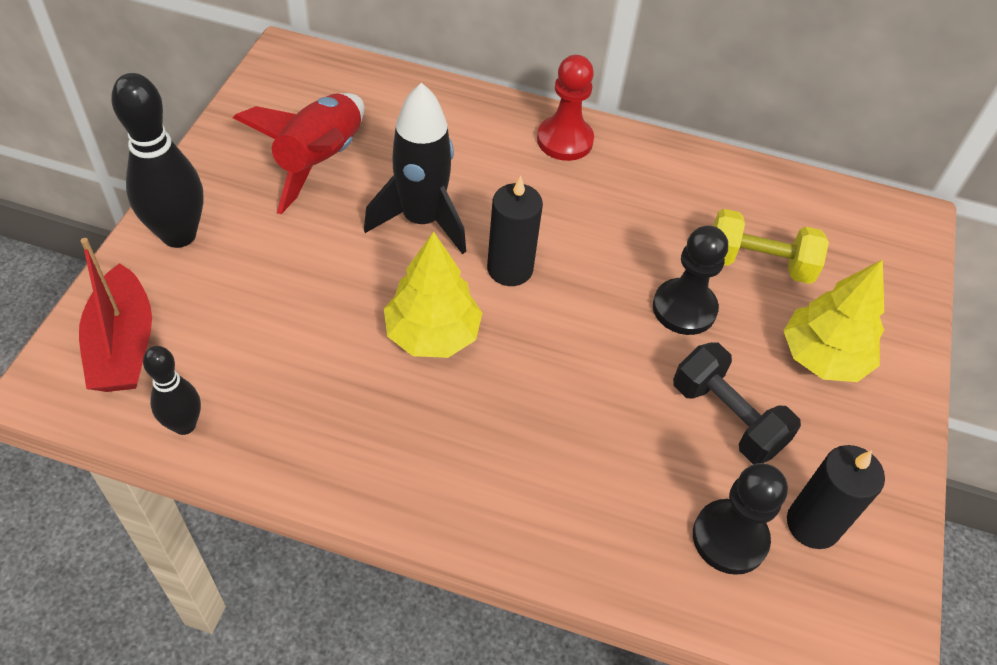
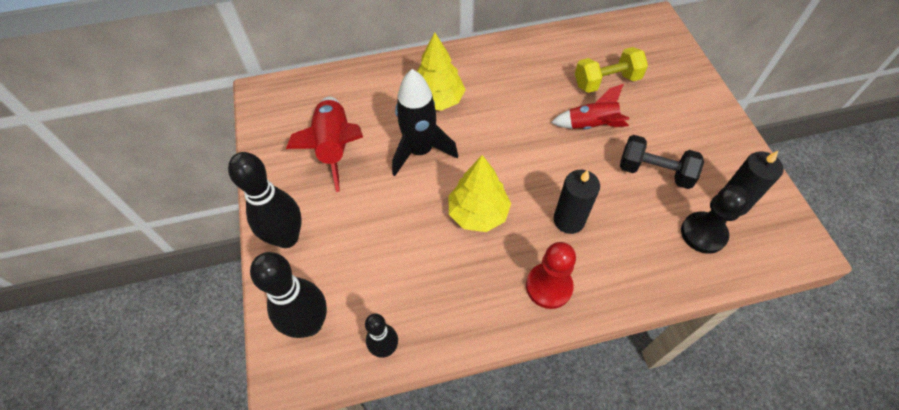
camera: 25 degrees left, 5 degrees up
red boat [79,238,152,392] -> black bowling pin [250,252,327,338]
black candle [487,176,543,286] -> black candle moved to [554,170,600,234]
red pawn [537,55,594,161] -> red pawn moved to [526,242,576,309]
black pawn [653,225,728,335] -> red rocket [551,84,629,129]
yellow tree [784,260,884,382] -> yellow tree moved to [417,32,466,111]

